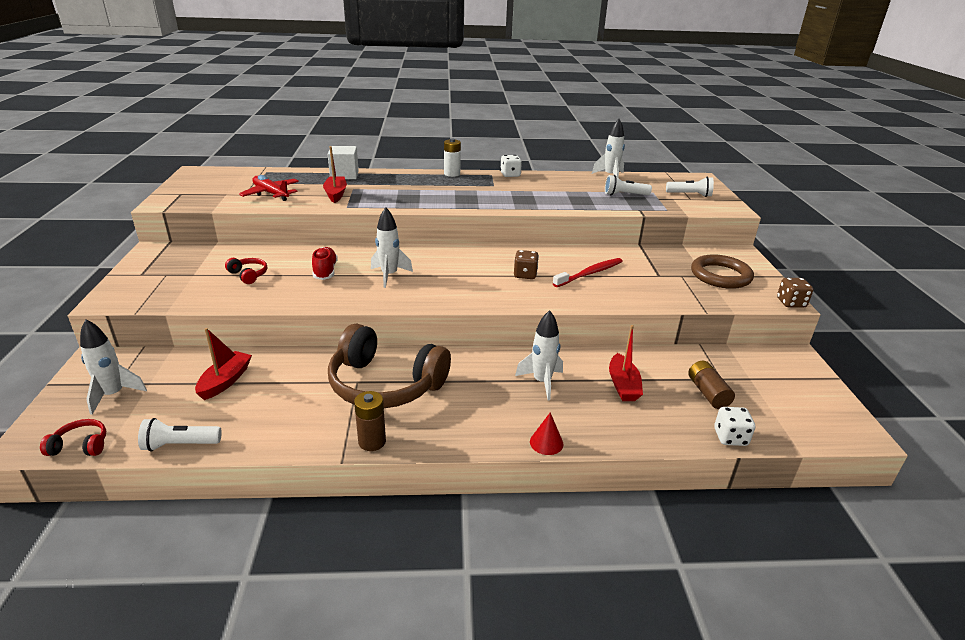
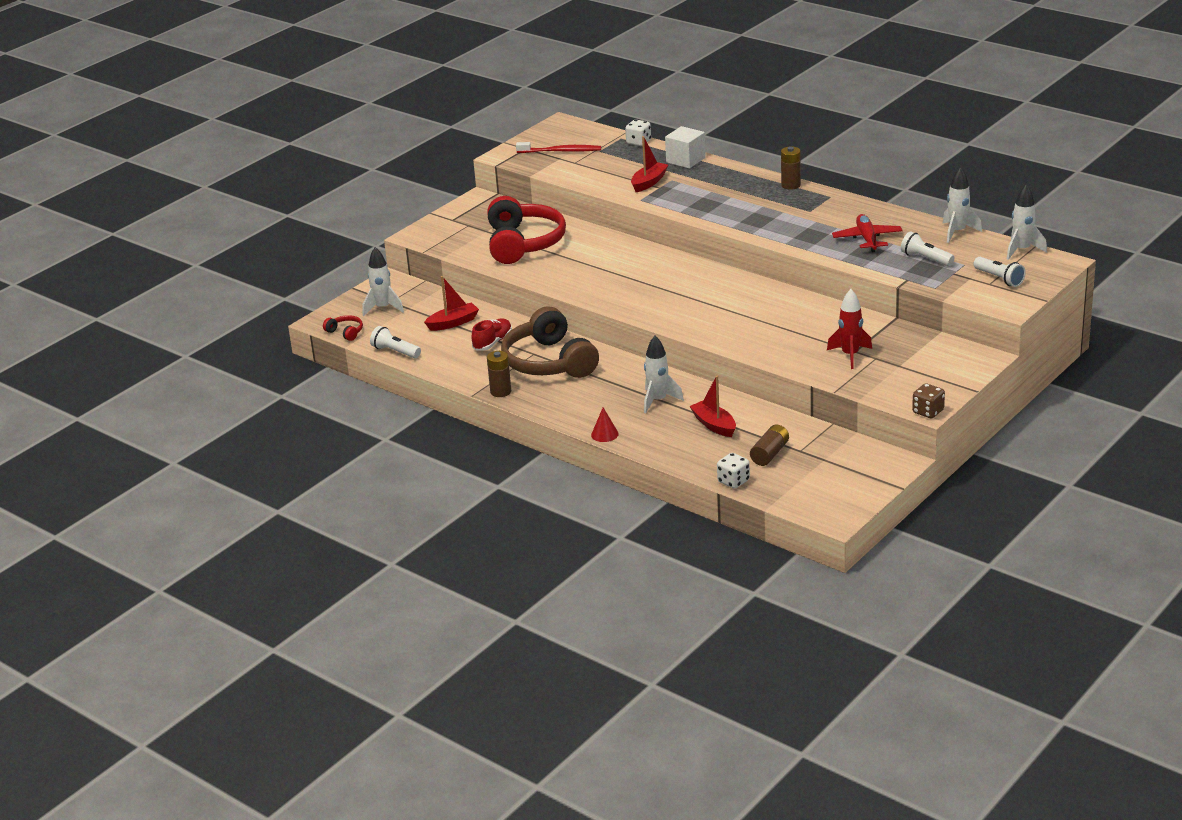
camera: 45 degrees right, 0 degrees up
red headphones [225,258,267,284] -> red headphones [487,196,566,264], size x2.48
red plane [239,175,299,201] -> red plane moved to [832,214,902,252]
red shoe [312,247,338,280] -> red shoe moved to [472,318,512,351]
white rocket [371,207,413,288] -> white rocket moved to [1007,185,1047,260]
white battery [444,139,461,177] -> brown battery [781,146,801,190]
white dice [500,155,522,177] -> white dice moved to [625,120,651,146]
brown dice [514,250,539,279] -> none
red toothbrush [553,258,623,287] -> red toothbrush moved to [516,142,601,153]
red boat [609,325,643,401] -> red boat turned 105 degrees clockwise [689,376,736,437]
brown ring [691,254,754,289] -> none
none -> red rocket [827,289,872,369]

